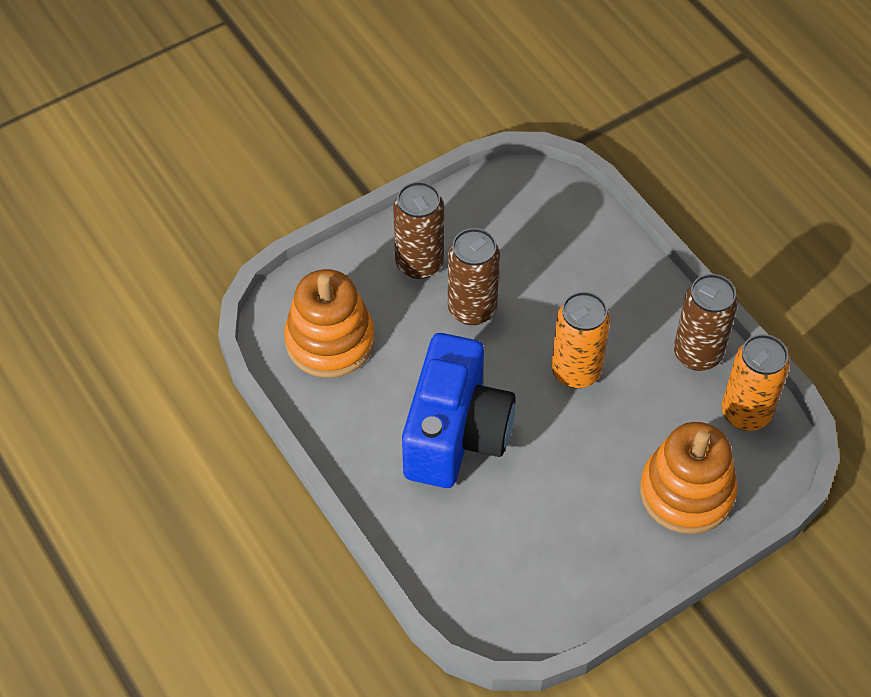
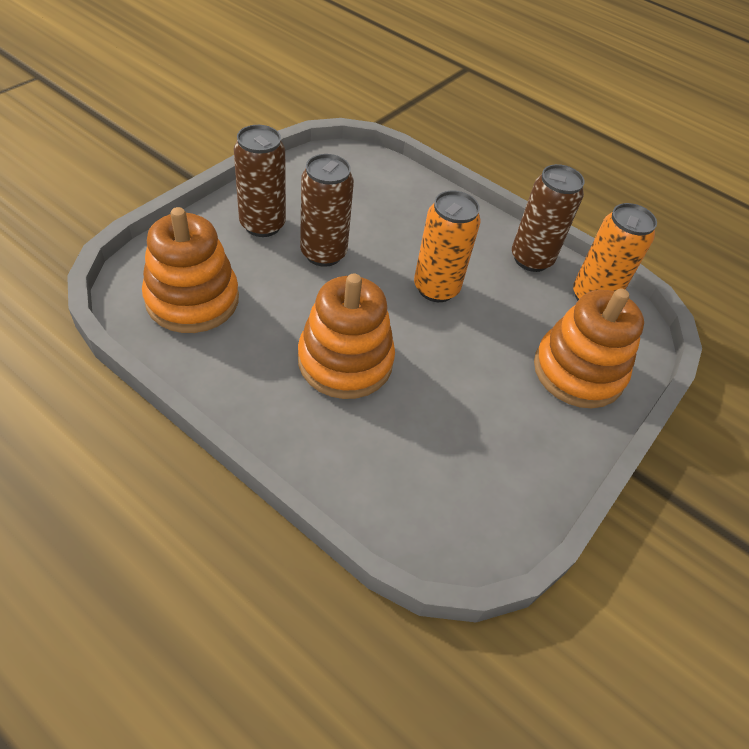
camera: 25 degrees left, 5 degrees down
blue camera [402,333,516,488] -> orange stacking toy [298,273,395,399]

